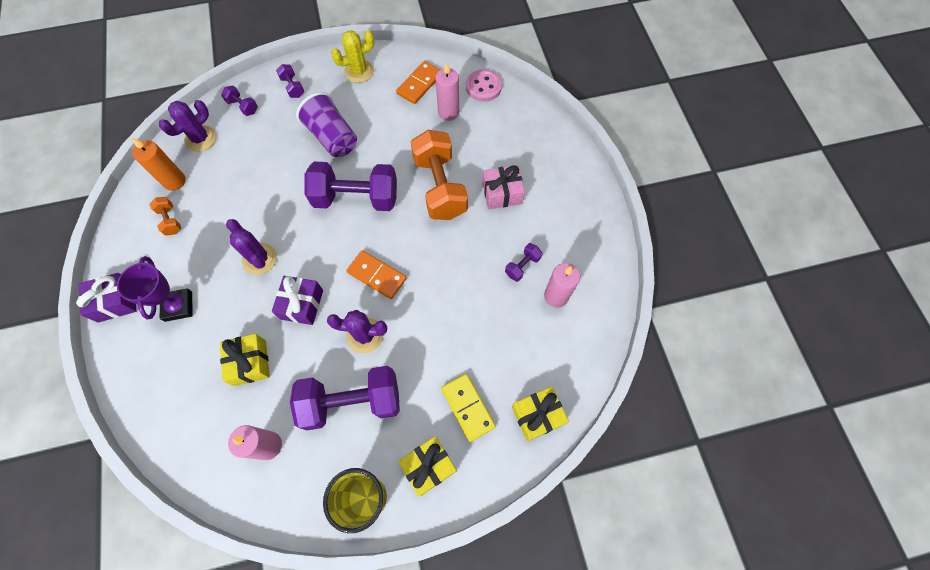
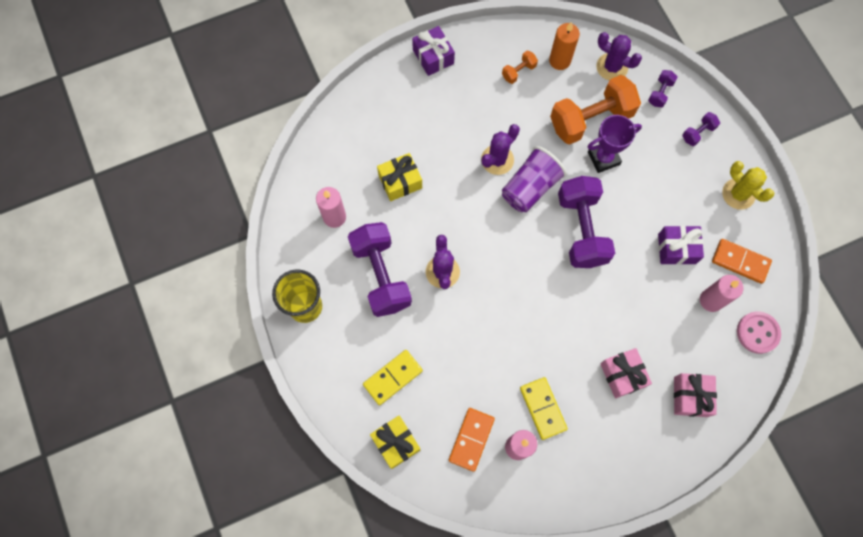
camera: 80 degrees right, 5 degrees up
purple trophy [117,256,193,322] -> purple trophy moved to [588,115,642,173]
purple gift [272,276,323,325] -> purple gift moved to [658,226,704,265]
purple cup [296,92,357,157] -> purple cup moved to [502,146,567,212]
orange domino [346,250,407,299] -> orange domino moved to [449,408,495,472]
yellow gift [398,436,457,497] -> none
orange dumbbell [411,130,468,220] -> orange dumbbell moved to [550,75,641,145]
purple dumbbell [505,243,542,282] -> yellow domino [520,377,568,440]
none -> pink gift [674,373,717,417]

